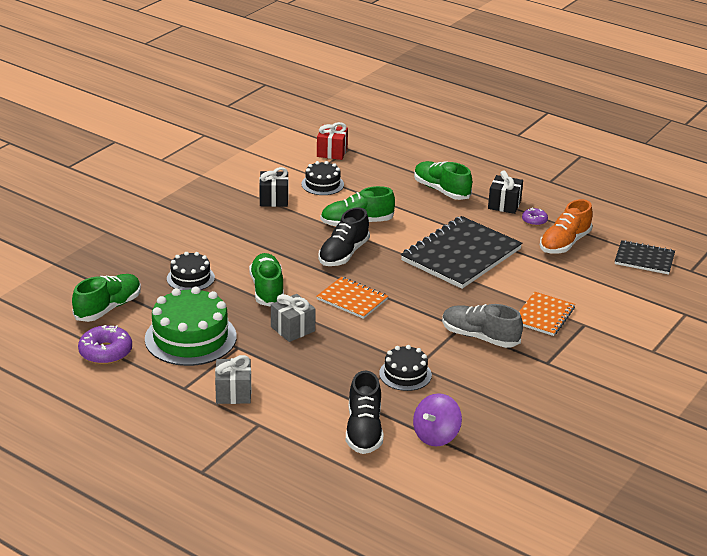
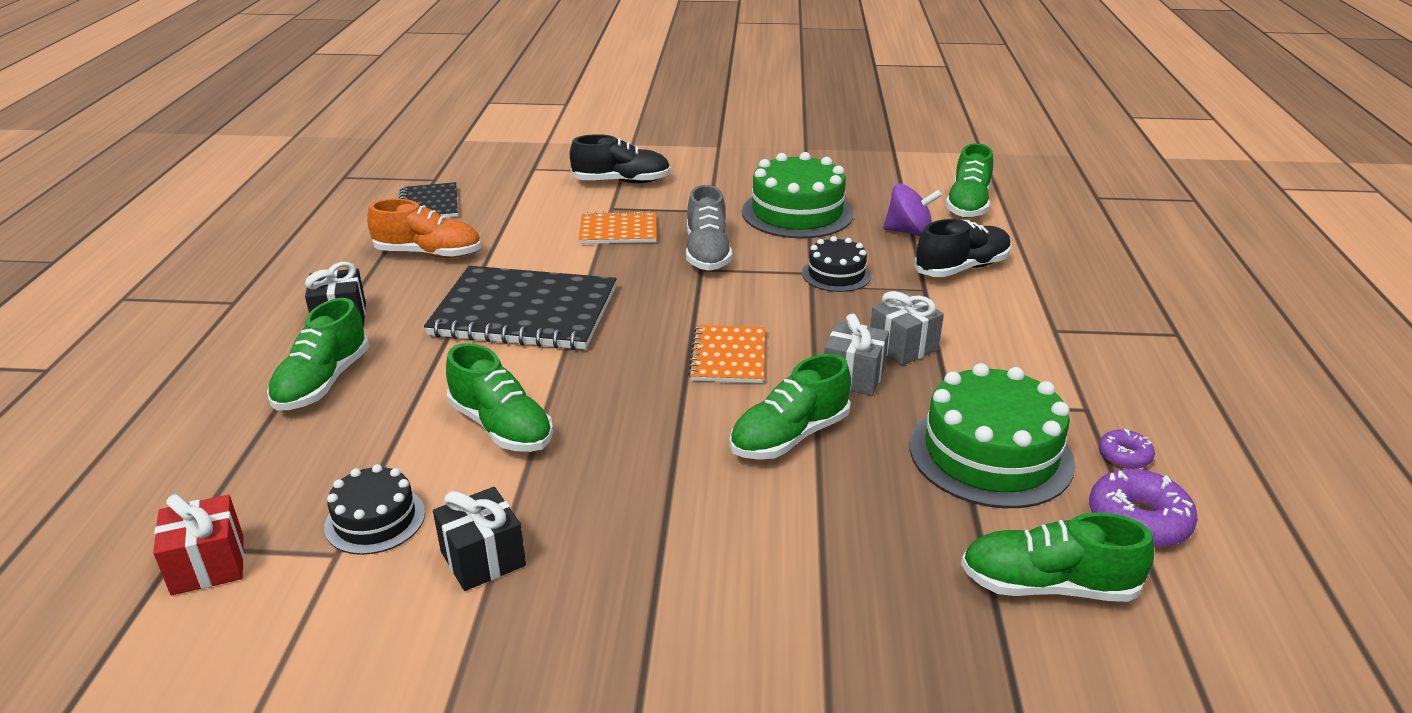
camera: 120 degrees left, 0 degrees up
black cake [167,252,215,290] -> none
grey gift [215,355,251,404] -> grey gift moved to [870,291,944,366]
black shoe [318,207,370,266] -> black shoe moved to [570,134,671,183]
purple donut [522,208,548,226] -> purple donut moved to [1099,429,1155,469]
none -> green cake [742,152,854,239]
none -> green shoe [946,143,993,218]

